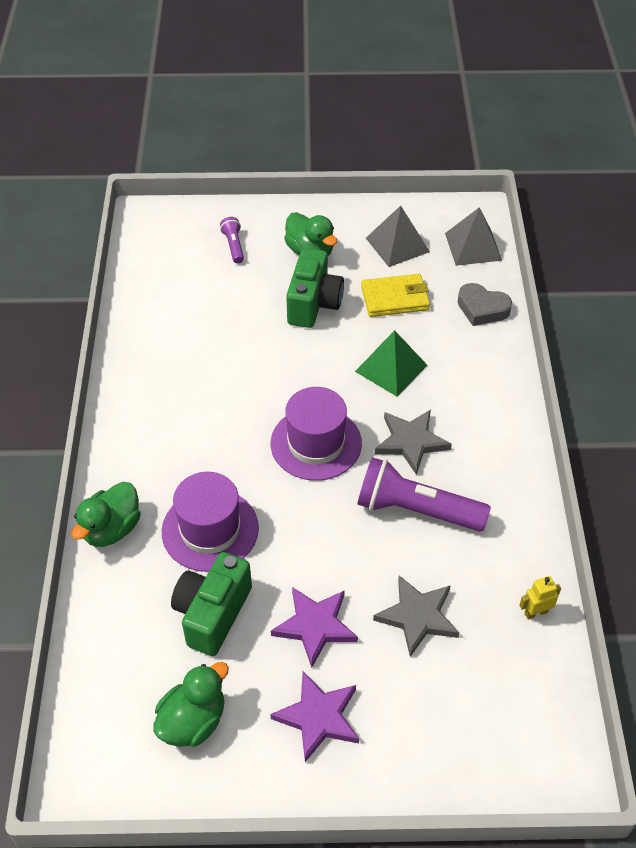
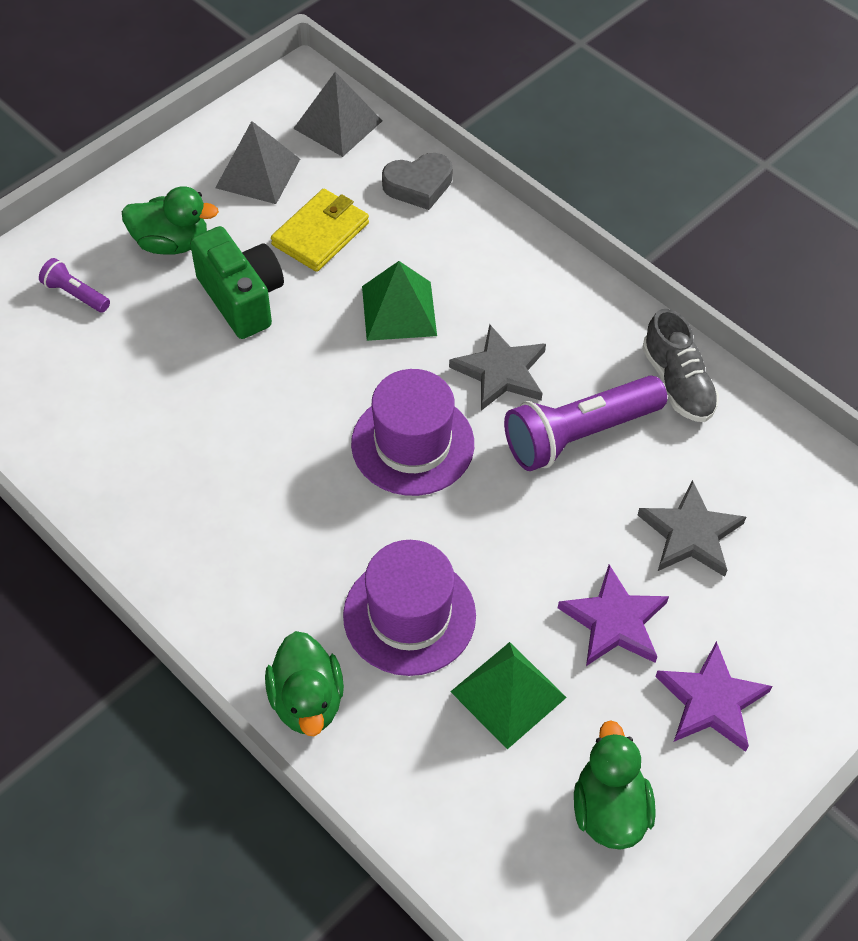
camera: 45 degrees left, 5 degrees up
green camera [171,552,252,656] -> green pyramid [450,642,567,749]
yellow robot [519,576,561,620] -> none
none -> grey shoe [642,309,719,422]

